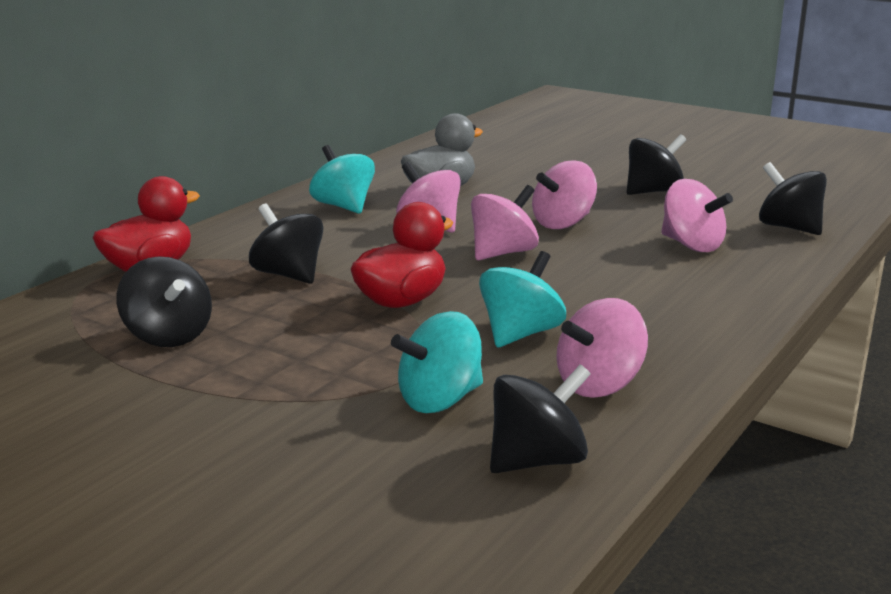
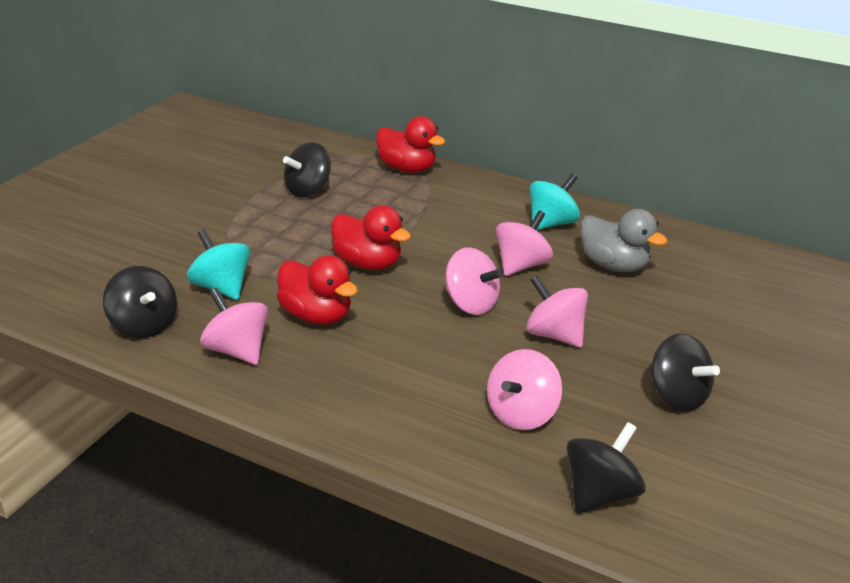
camera: 80 degrees right, 10 degrees up
black spinning top [249,203,323,284] -> none
turquoise spinning top [479,251,566,347] -> red duck [277,255,358,325]

